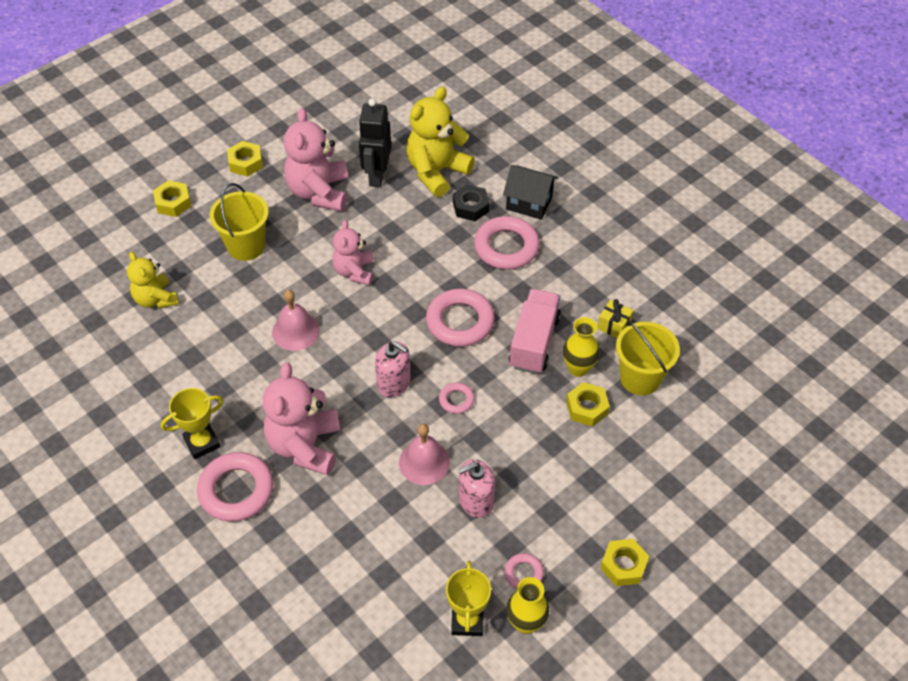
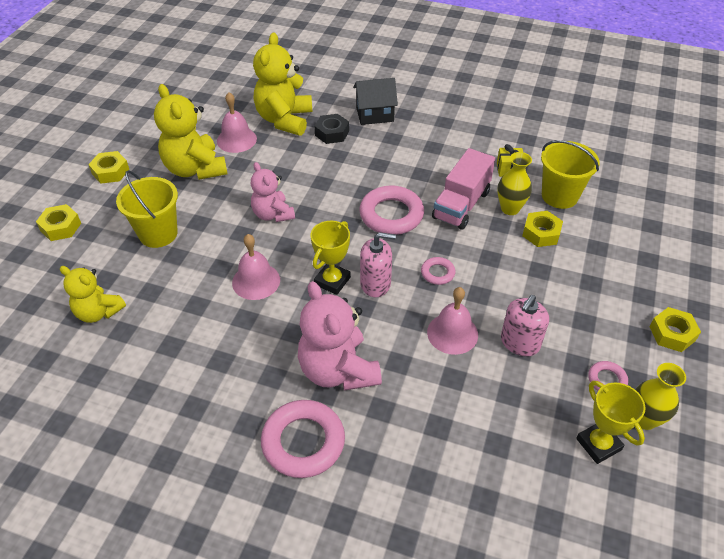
camera: 30 degrees left, 5 degrees down
yellow trophy [161,388,224,459] -> yellow trophy moved to [311,221,351,295]
pink teddy bear [284,108,348,211] -> yellow teddy bear [154,84,228,180]
black robot [358,98,391,187] -> pink bell [217,92,257,153]
pink ring [474,216,540,270] -> none
pink truck [509,289,561,374] -> pink truck turned 135 degrees counterclockwise [432,148,495,230]

